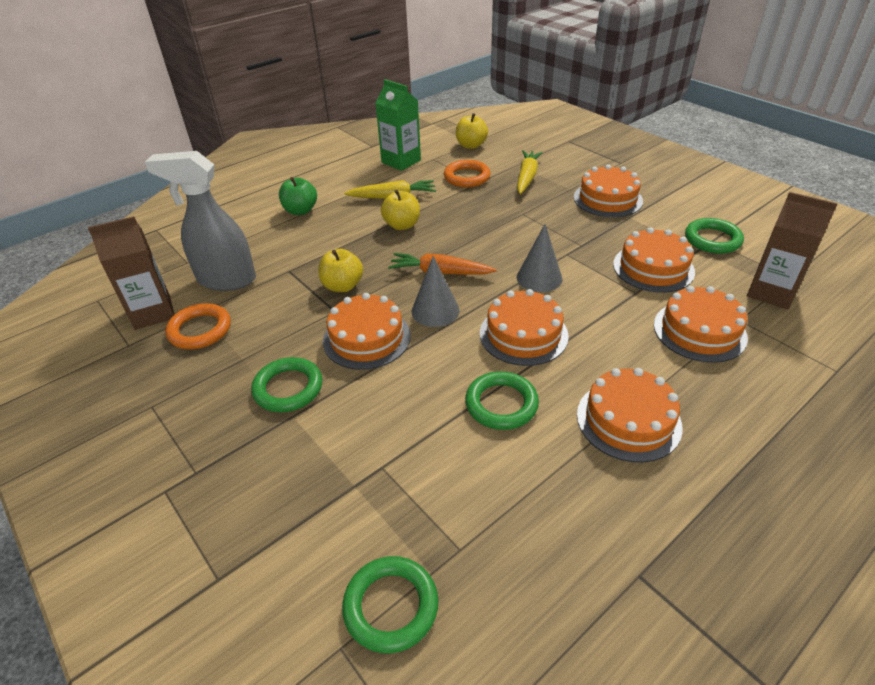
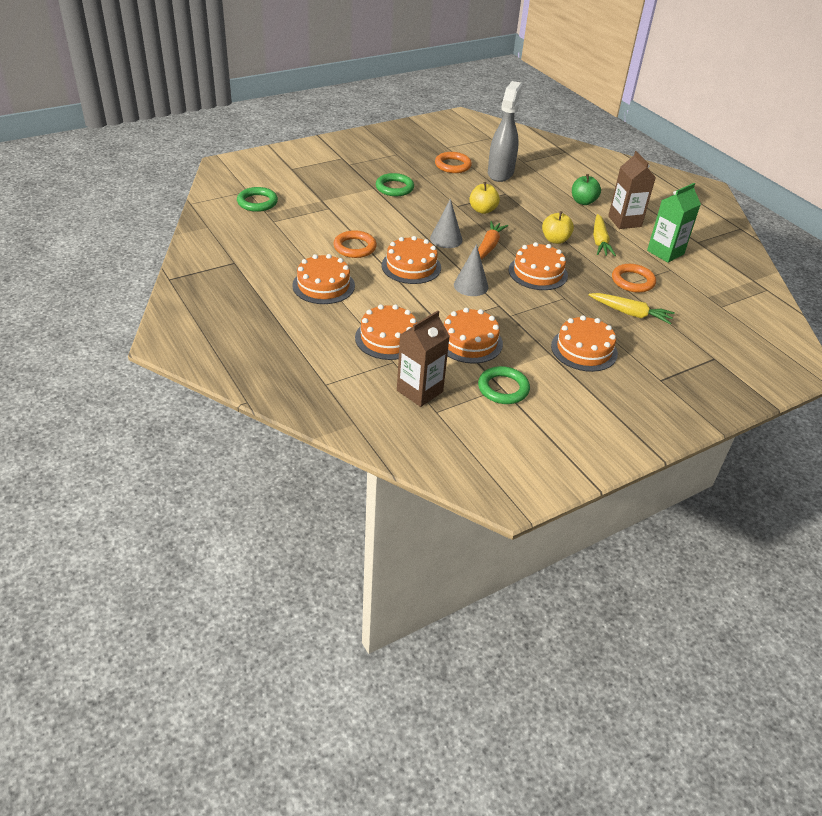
camera: 95 degrees right, 0 degrees up
brown carton [88,216,174,330] -> brown carton moved to [608,151,656,229]
orange cake [323,293,411,370] -> orange cake moved to [508,242,568,290]
yellow apple [456,113,488,149] -> none
green ring [465,371,539,430] -> orange ring [334,230,377,258]

